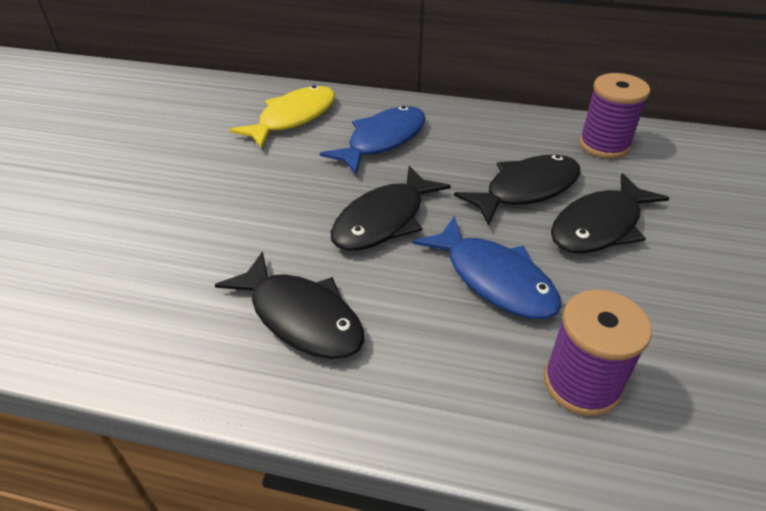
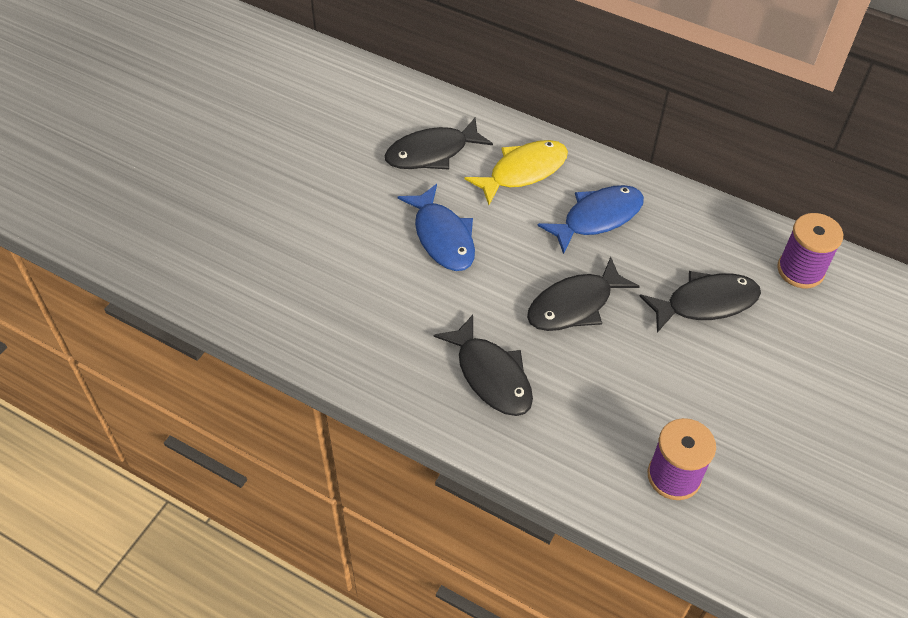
camera: 15 degrees right, 10 degrees up
blue fish [413,216,562,319] -> blue fish moved to [398,184,475,271]
black fish [551,173,669,253] -> black fish moved to [384,118,493,170]

